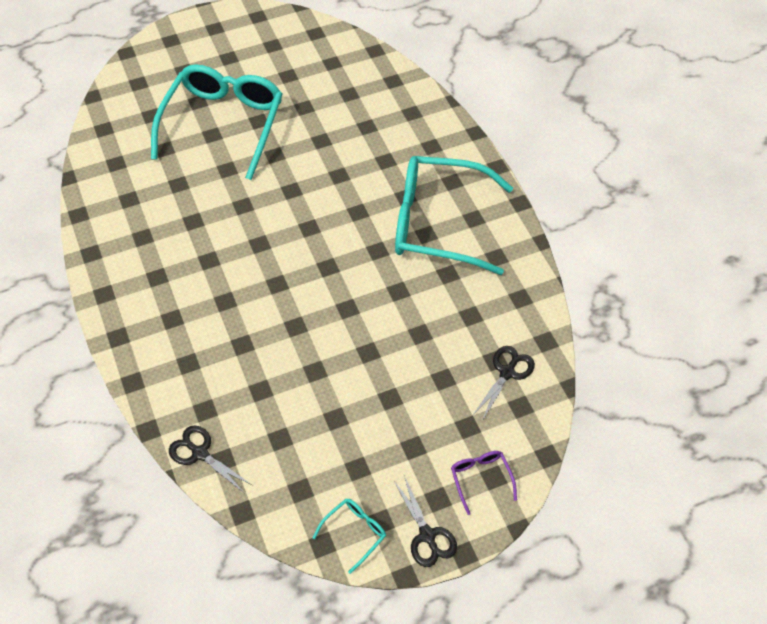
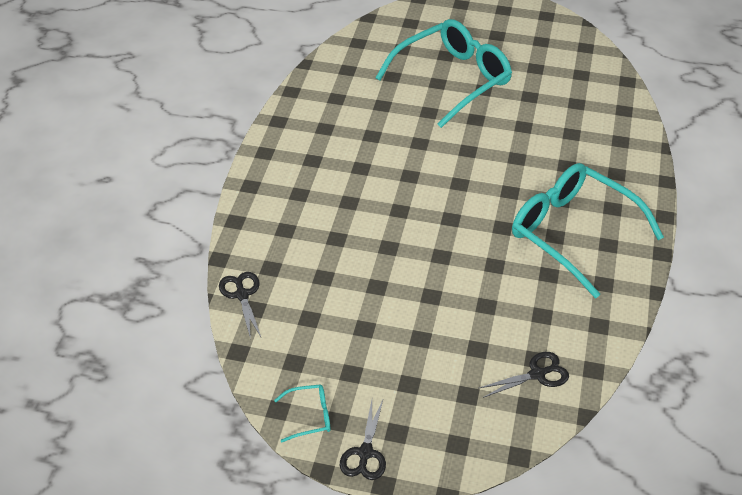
camera: 35 degrees right, 10 degrees down
purple glasses [451,451,517,515] -> none

